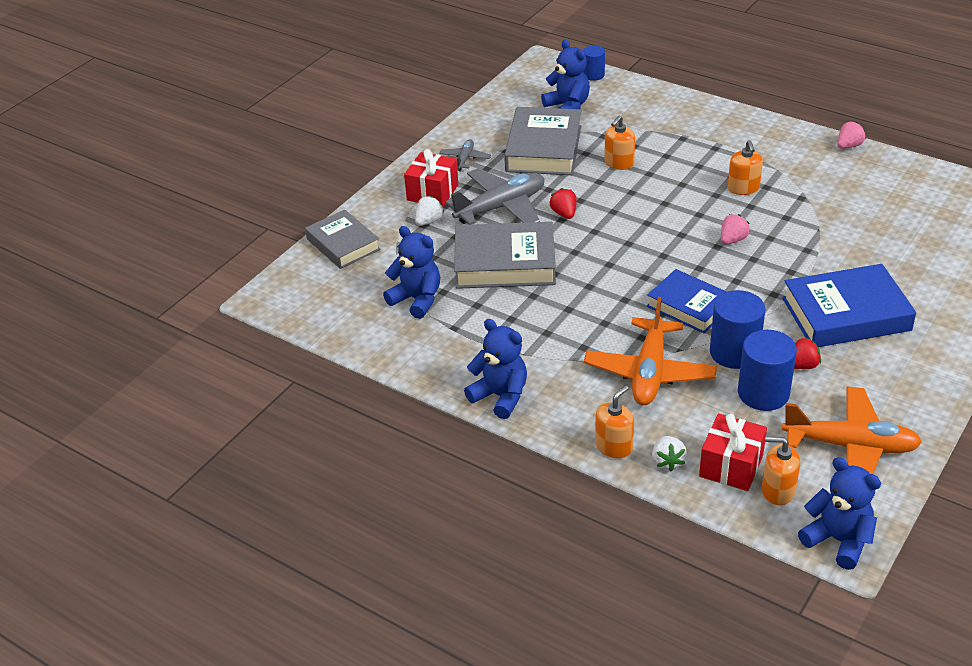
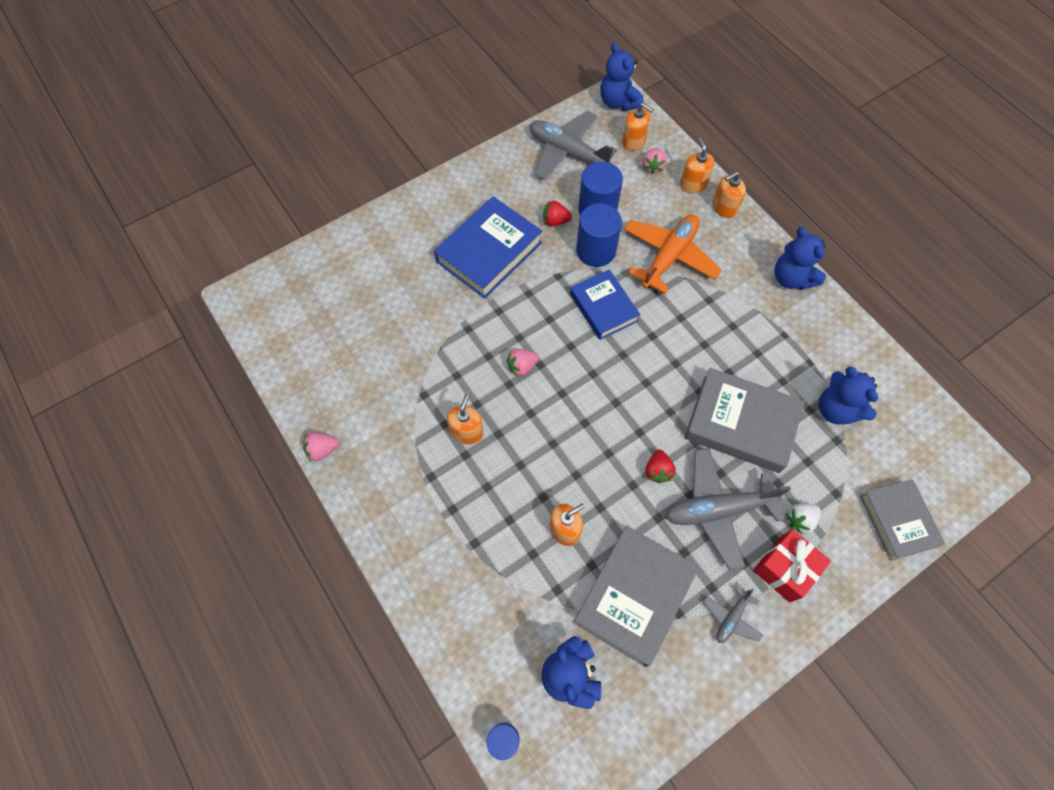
camera: 160 degrees left, 25 degrees up
white strawberry [652,436,687,471] -> orange soap dispenser [680,138,715,193]
red gift [699,413,767,491] -> pink strawberry [642,148,667,174]
blue book [782,264,916,347] -> blue book turned 60 degrees counterclockwise [434,196,543,299]
orange plane [782,386,922,474] -> grey plane [530,111,617,180]

